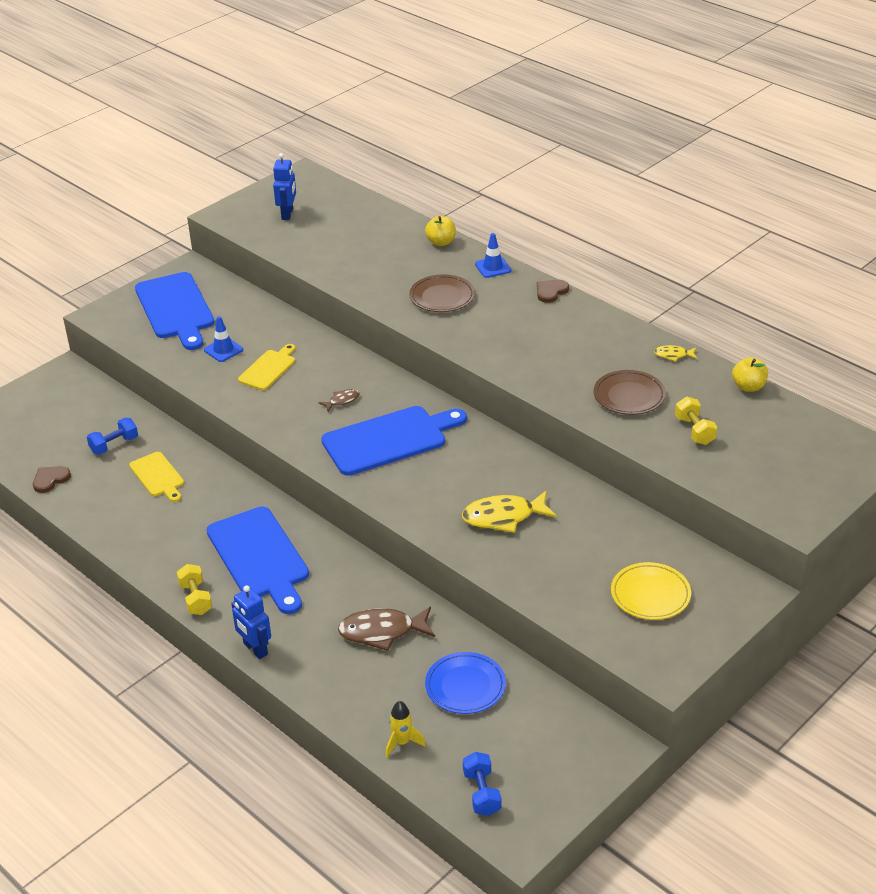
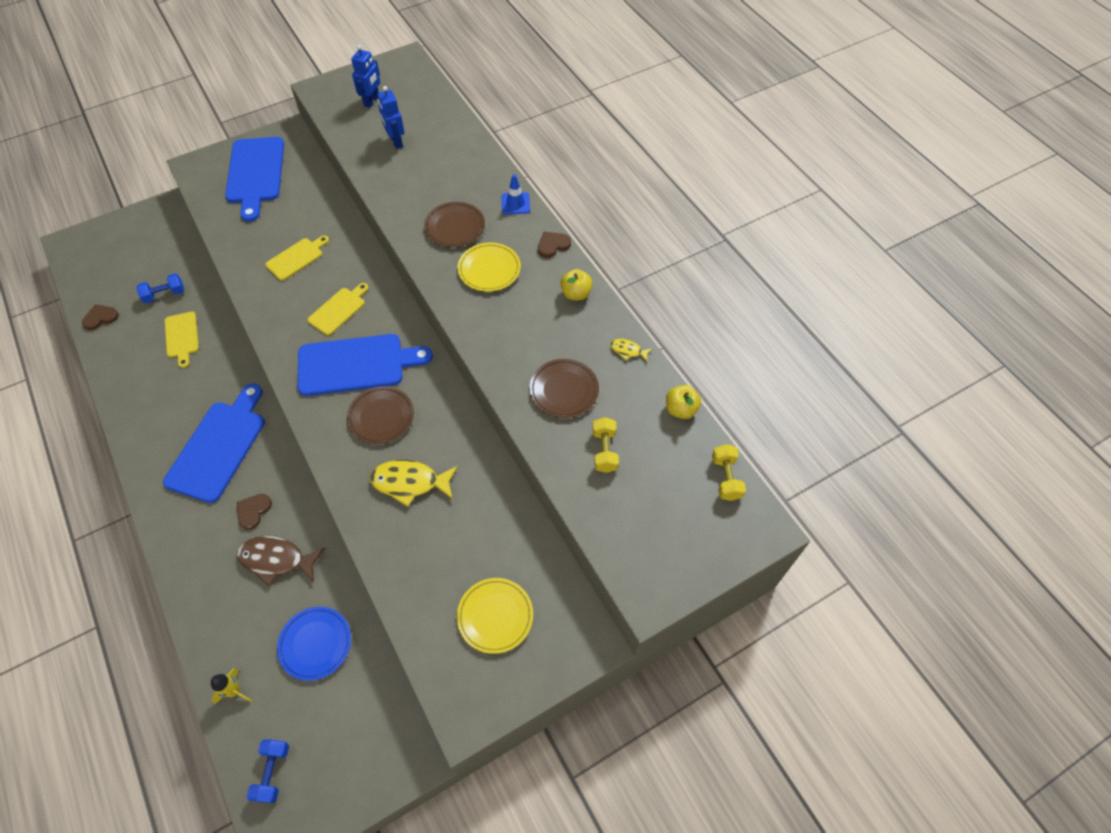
camera: 15 degrees right, 20 degrees up
yellow dumbbell [177,564,212,615] -> yellow dumbbell moved to [712,444,746,501]
blue traffic cone [204,316,243,362] -> none
blue cutting board [206,507,309,614] -> blue cutting board turned 150 degrees counterclockwise [163,383,265,503]
blue robot [231,585,271,659] -> blue robot moved to [377,86,405,149]
brown fish [318,389,360,411] -> yellow cutting board [308,283,369,335]
yellow apple [425,216,456,246] -> yellow apple moved to [560,269,593,300]
none -> brown heart [237,494,272,530]
none -> brown plate [347,386,414,444]
none -> yellow plate [458,242,521,292]

